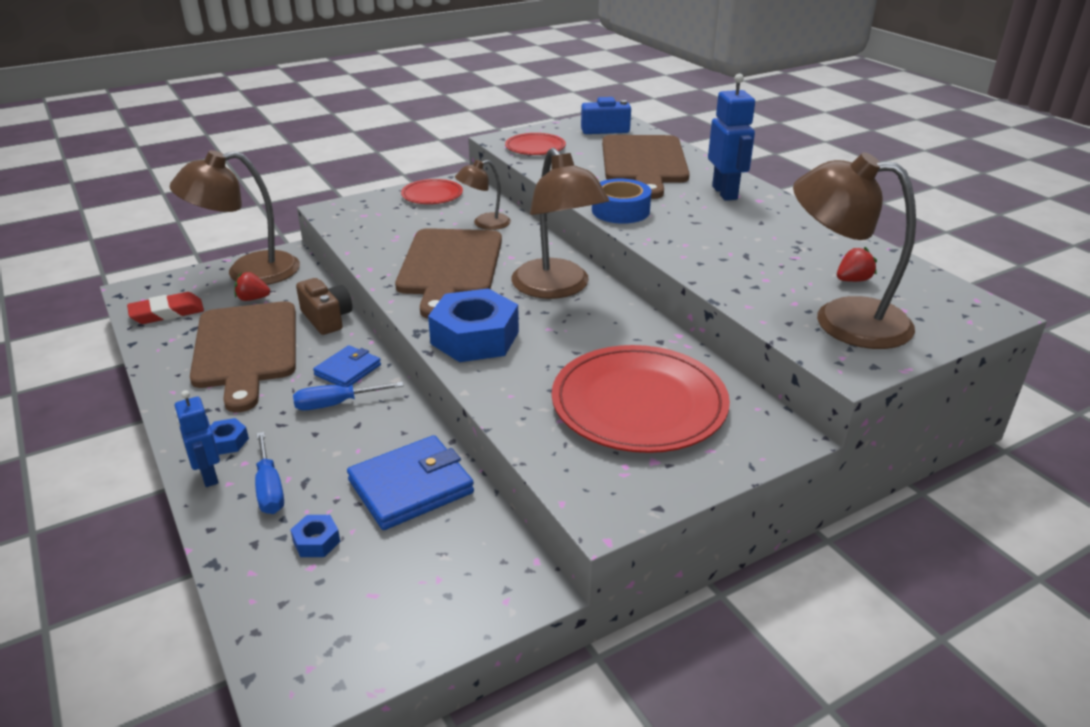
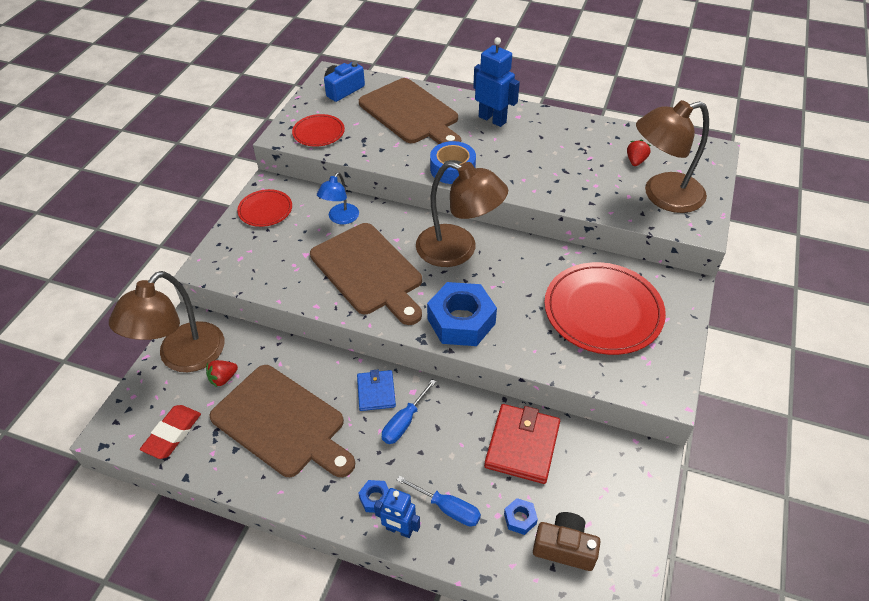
camera: 40 degrees left, 15 degrees up
brown camera [296,278,352,335] -> brown camera moved to [533,512,600,571]
blue wallet [347,435,474,530] -> red wallet [484,404,560,484]
brown lamp [455,160,511,230] -> blue lamp [317,172,359,224]

